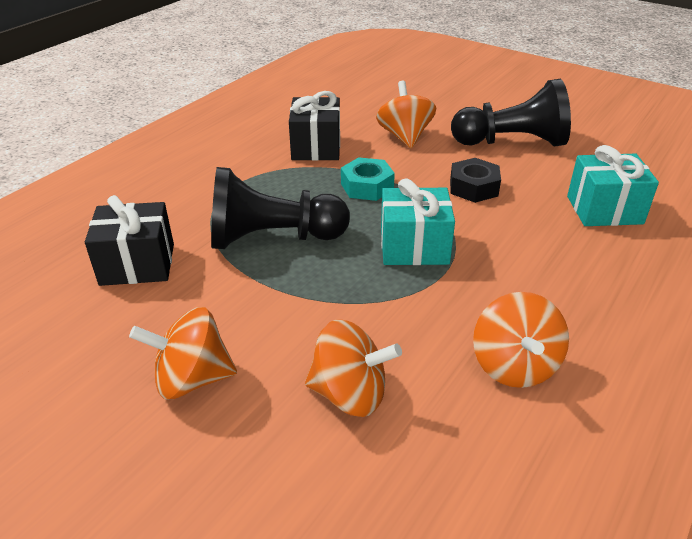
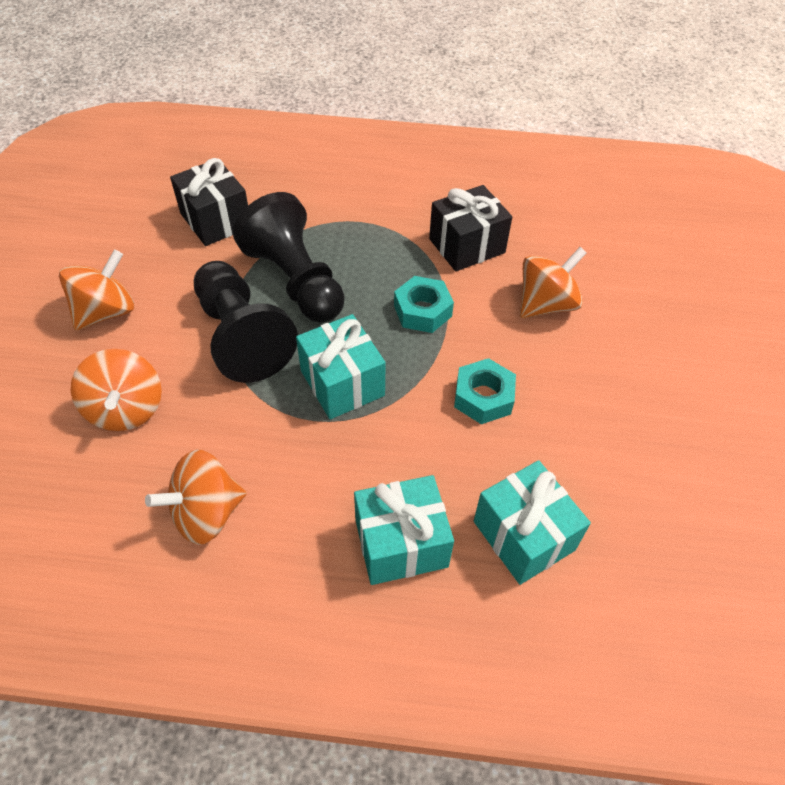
camera: 60 degrees right, 15 degrees up
orange spinning top [129,307,237,399] -> orange spinning top turned 75 degrees clockwise [59,250,134,330]
black nut [450,158,501,203] -> turquoise nut [454,358,516,424]
black pawn [451,79,571,146] -> black pawn moved to [194,261,298,383]
none -> turquoise gift [354,475,454,585]

